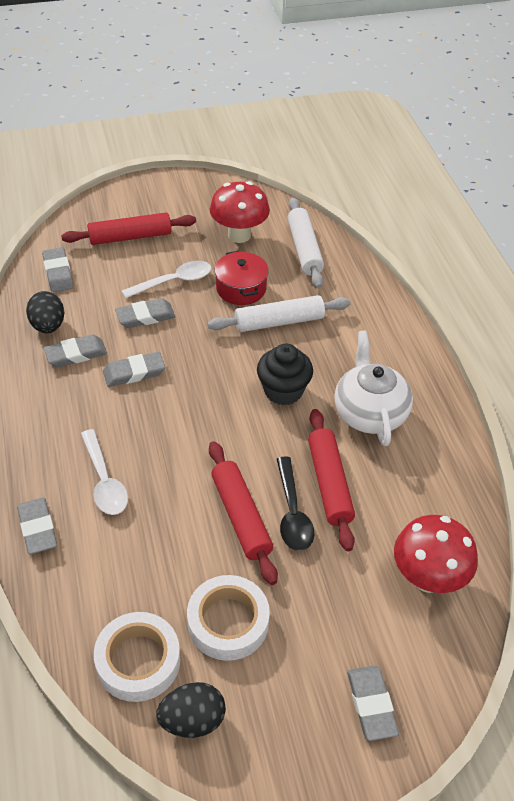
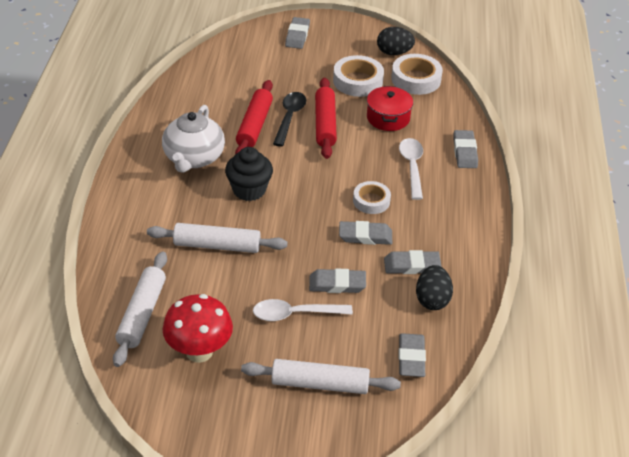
camera: 160 degrees left, 5 degrees down
red rolling pin [61,213,196,245] -> white rolling pin [241,359,401,394]
red pot [215,251,269,305] -> red pot moved to [367,86,413,131]
red mushroom [394,515,478,593] -> none
none -> white tape [353,181,391,214]

